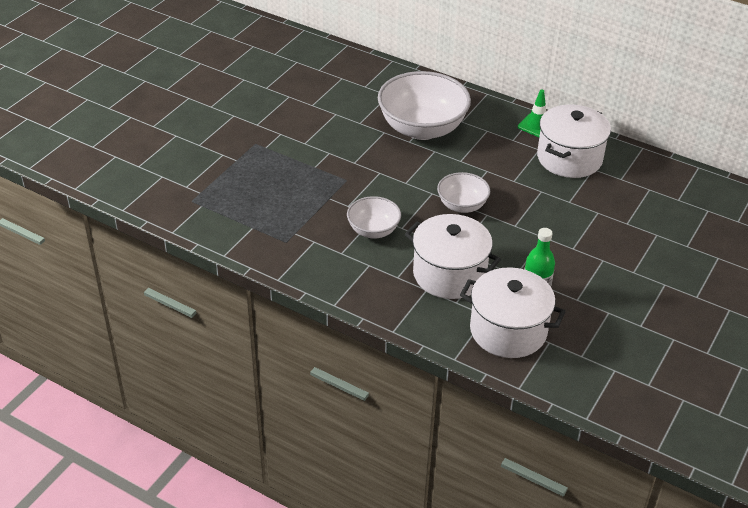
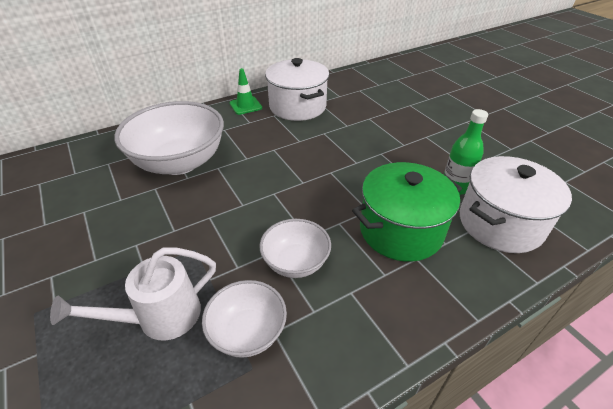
camera: 60 degrees left, 0 degrees up
white pot [405,214,501,299] -> green pot [352,162,462,262]
white bowl [437,172,490,213] -> white bowl moved to [202,280,287,358]
none -> white watering can [50,247,216,340]

